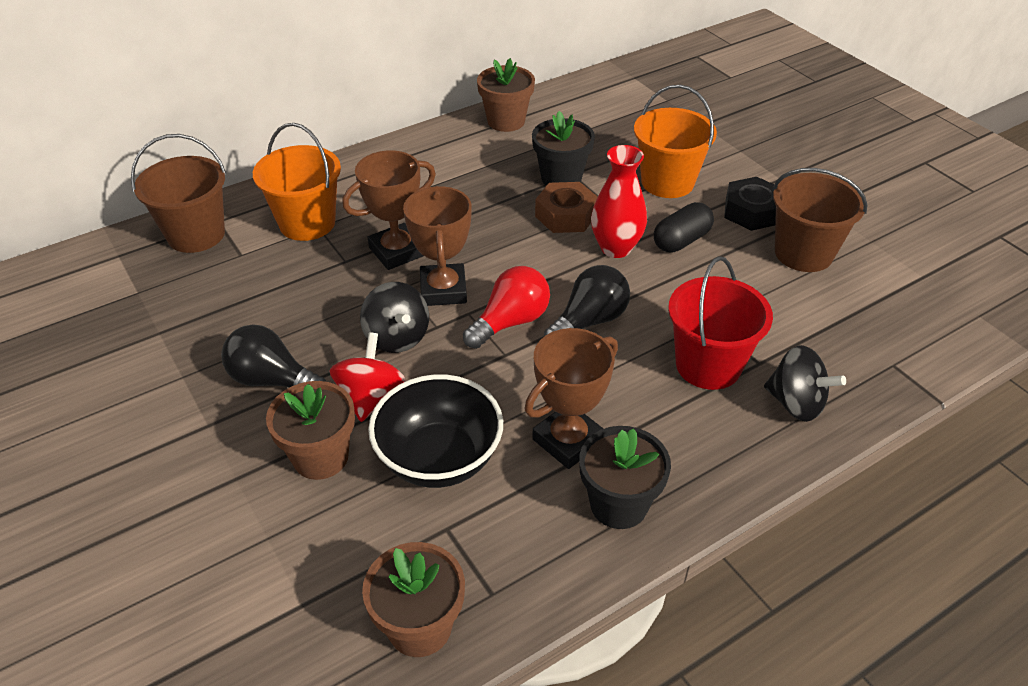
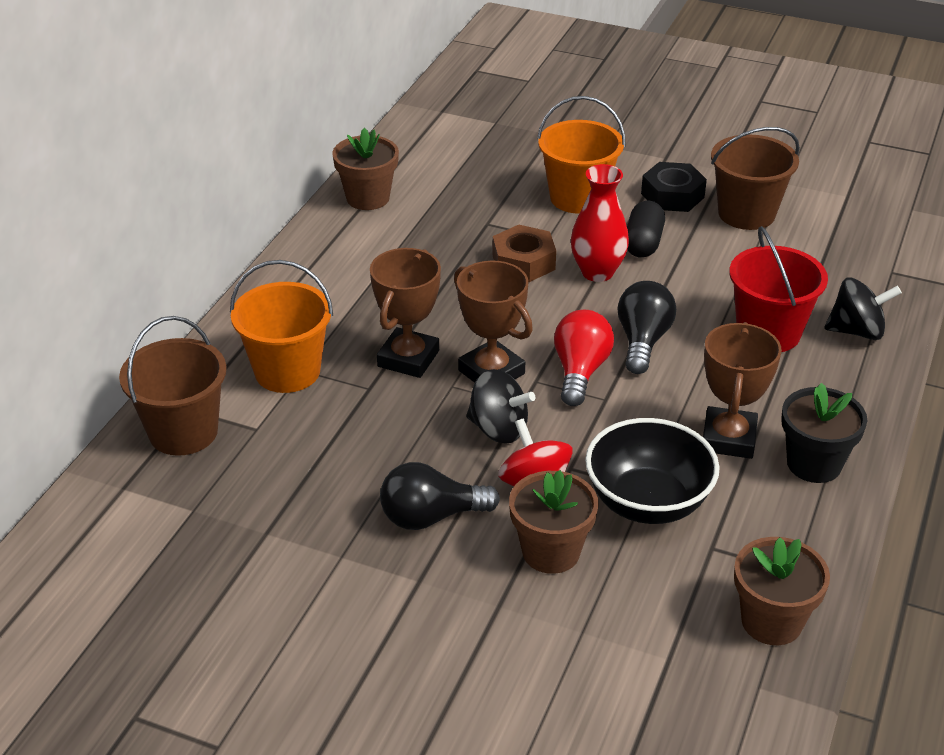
camera: 35 degrees left, 5 degrees down
black flower pot [532,111,595,186] -> none

